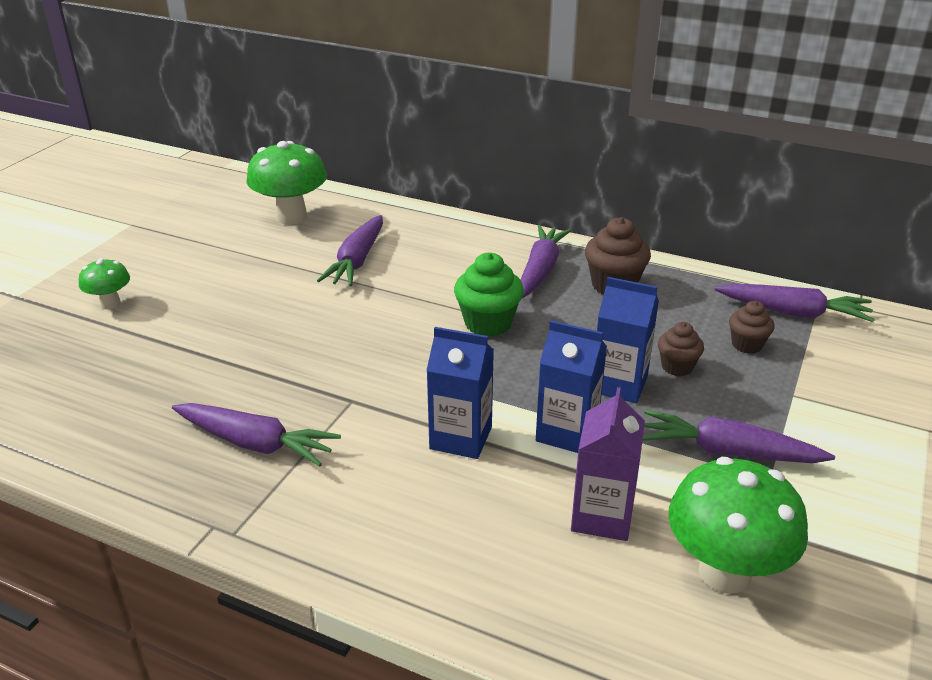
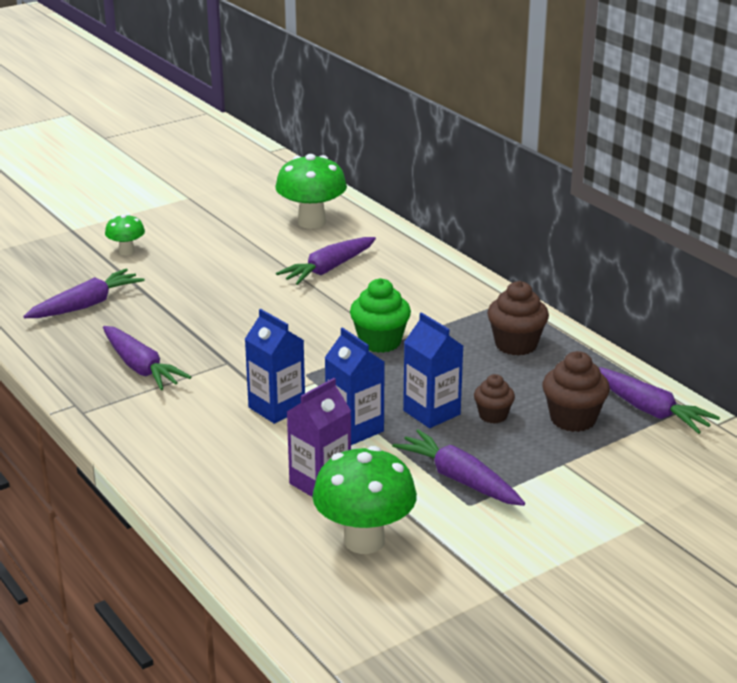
camera: 30 degrees right, 5 degrees down
purple carrot [521,225,571,299] -> purple carrot moved to [23,269,144,318]
brown cupcake [729,301,775,354] -> brown cupcake [543,351,610,432], size x1.62

